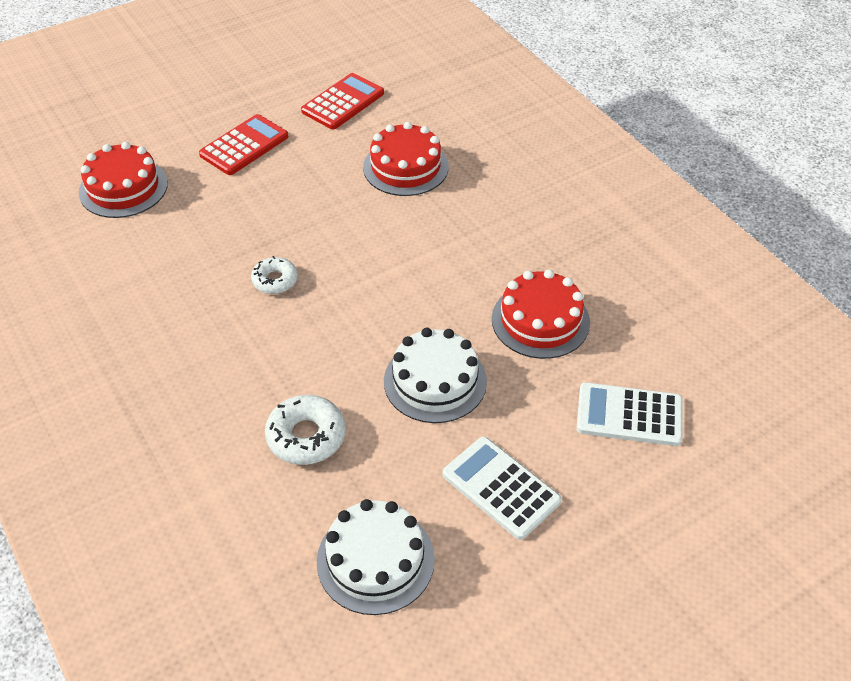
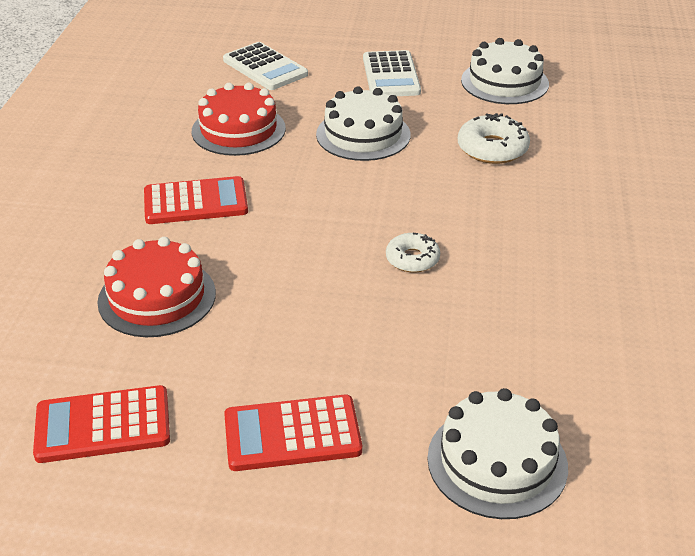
camera: 140 degrees left, 10 degrees down
red cake [79,142,168,218] -> white cake [427,388,568,519]
none -> red calculator [144,176,248,224]

